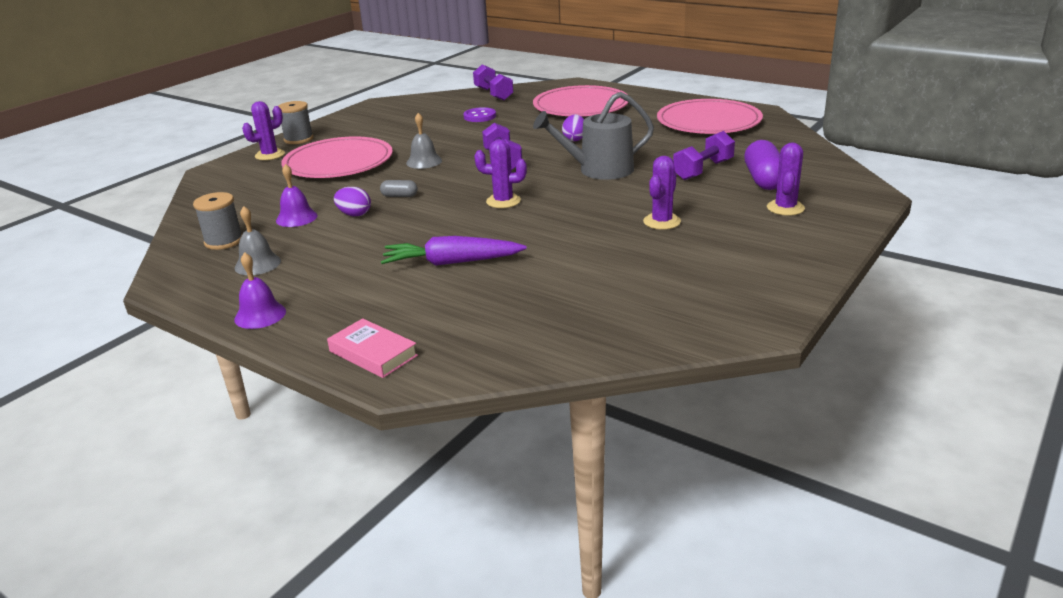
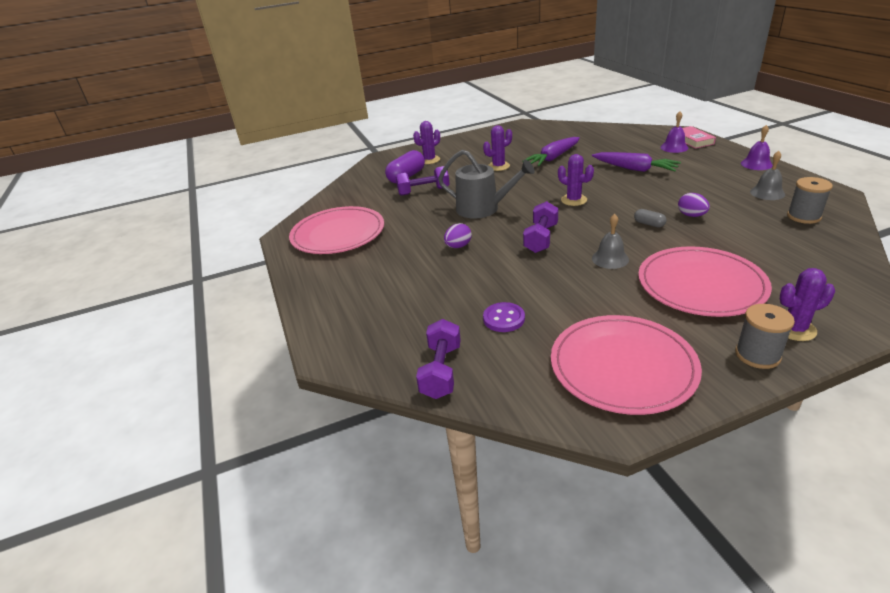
camera: 145 degrees left, 5 degrees up
purple bell [276,164,317,227] -> purple bell moved to [660,111,688,153]
pink plate [533,85,629,116] -> pink plate moved to [551,315,702,415]
none -> purple carrot [522,137,580,166]

